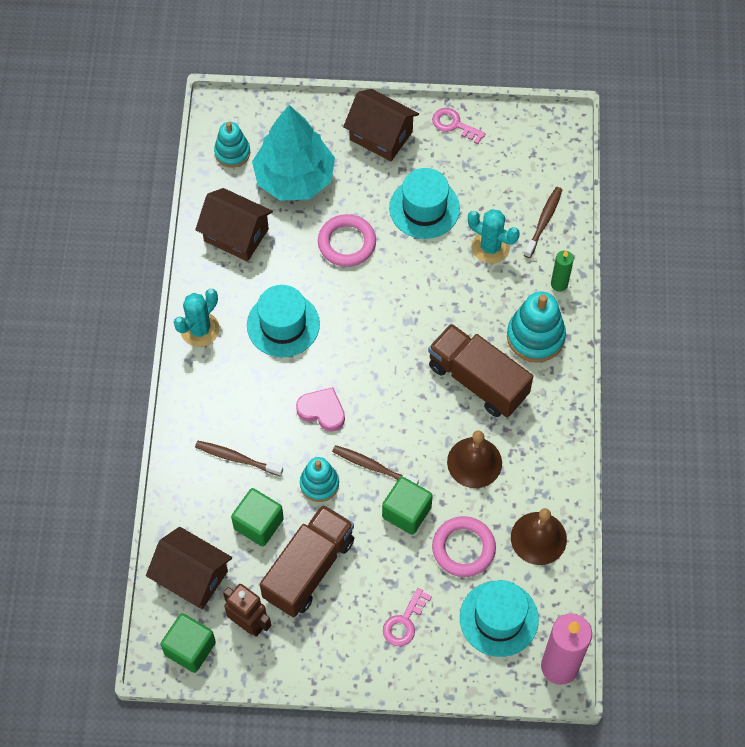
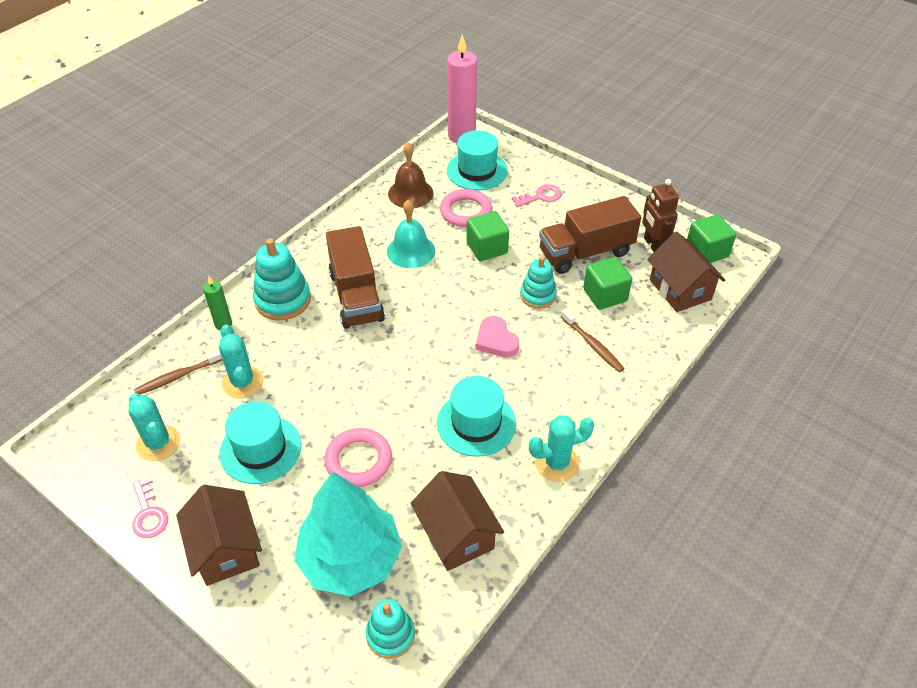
camera: 145 degrees left, 15 degrees down
brown toothbrush [332,445,419,485] -> none
brown bell [447,430,502,488] -> turquoise bell [387,200,435,268]
none -> turquoise cactus [129,393,180,461]

